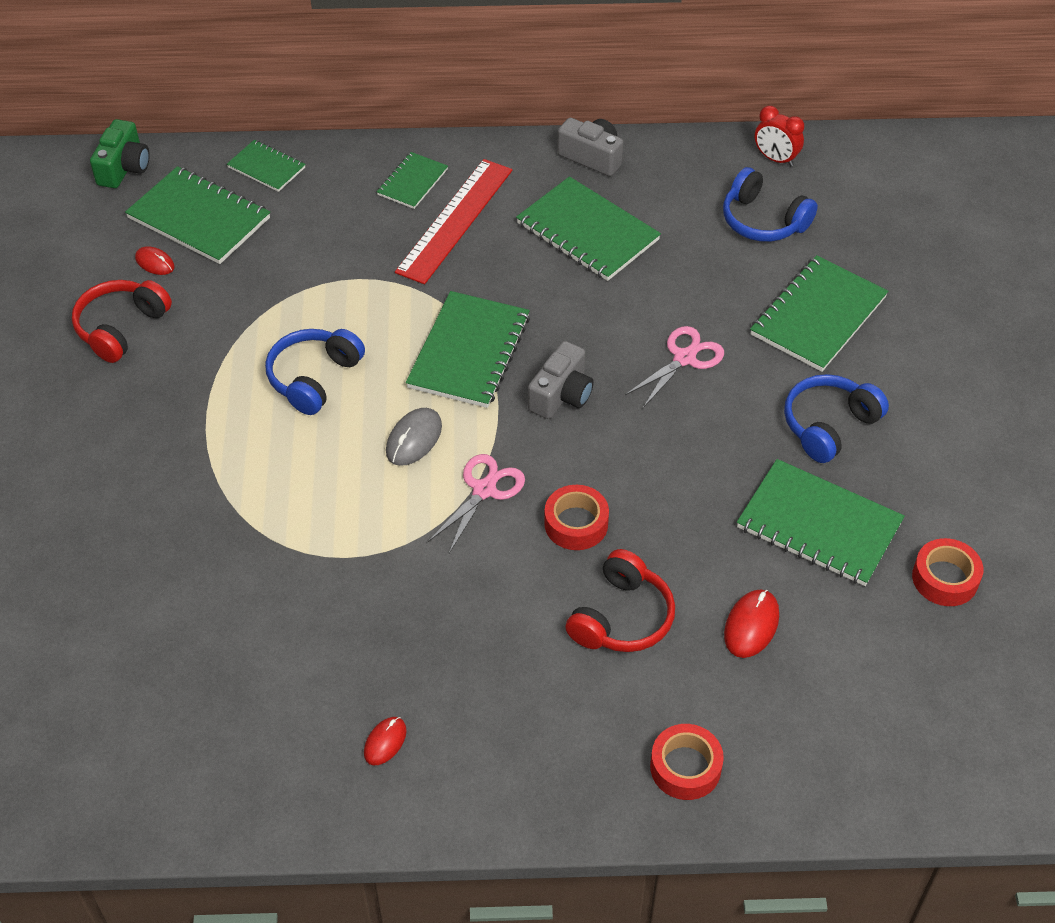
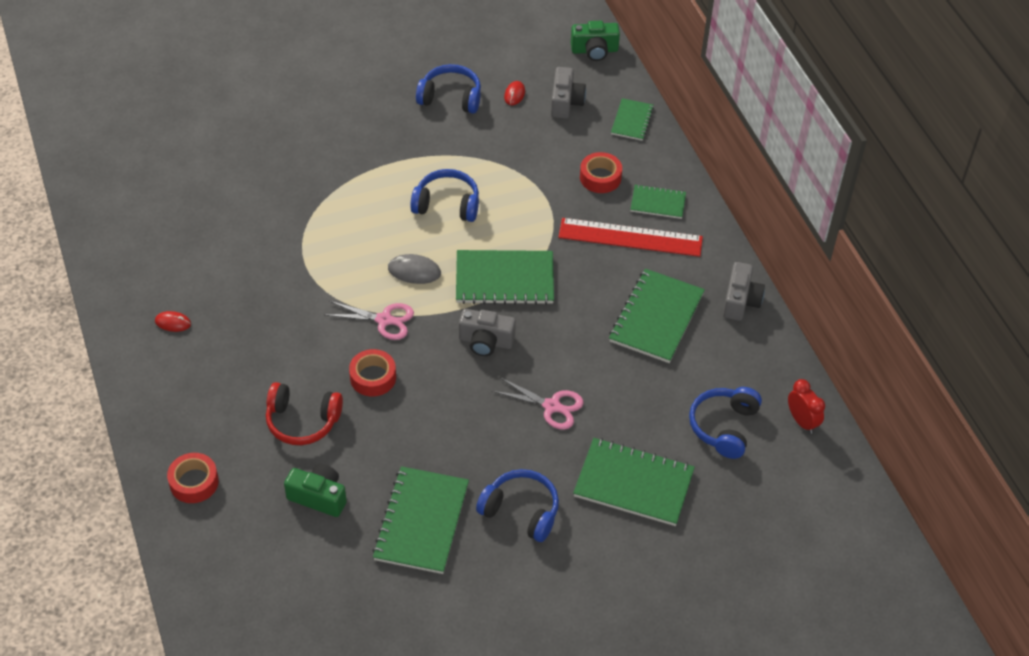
camera: 70 degrees right, 0 degrees up
red headphones [72,280,172,363] -> blue headphones [416,64,481,114]
green notebook [125,166,270,264] -> grey camera [551,67,586,119]
red mouse [724,589,779,658] -> green camera [284,464,347,517]
red clock [755,106,804,166] -> red clock turned 135 degrees clockwise [788,379,825,434]
red tape [912,538,983,606] -> red tape moved to [580,152,622,193]

